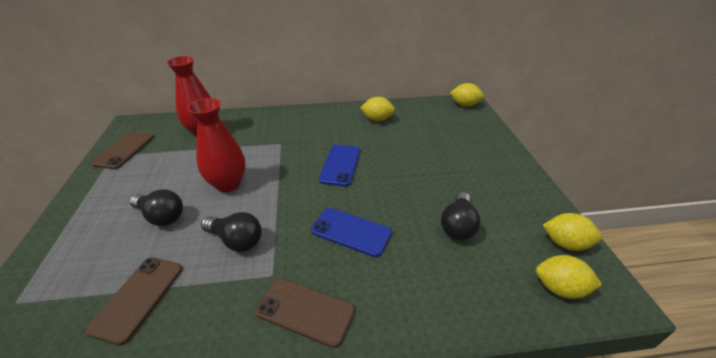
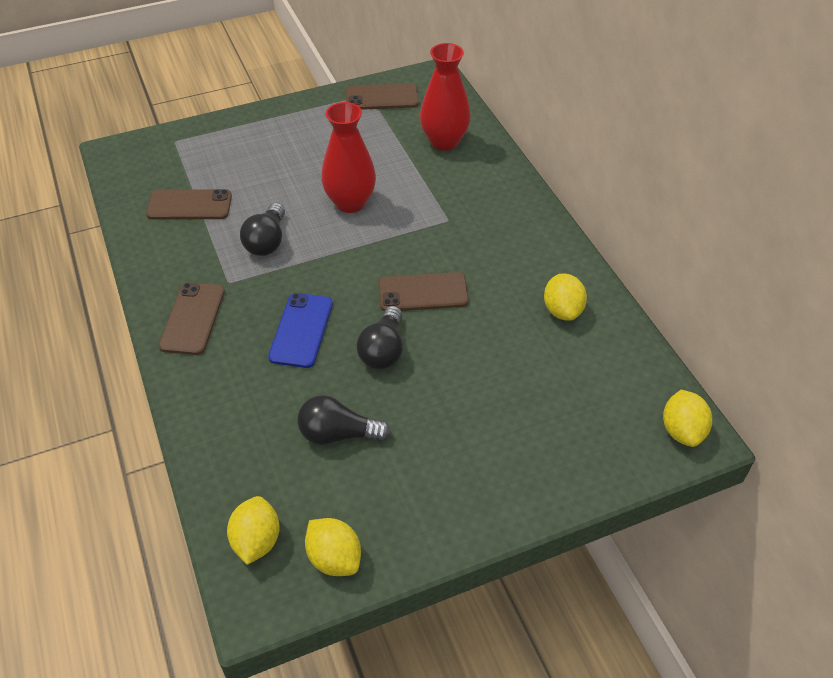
camera: 75 degrees right, 10 degrees up
black light bulb [130,189,183,226] -> black light bulb moved to [356,306,403,369]
blue phone [319,145,360,187] -> brown phone [378,272,469,311]
yellow lemon [543,213,602,251] -> yellow lemon turned 45 degrees counterclockwise [305,518,361,576]

